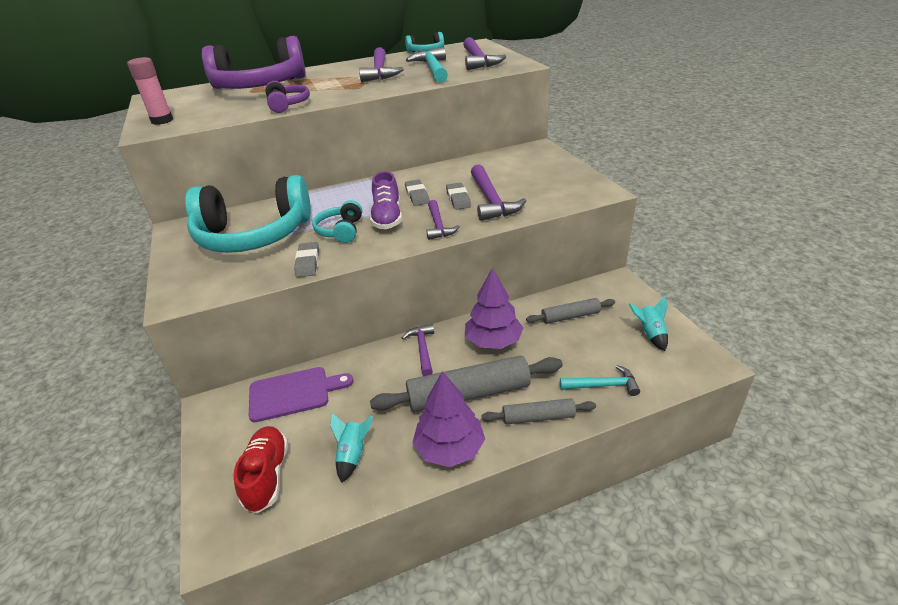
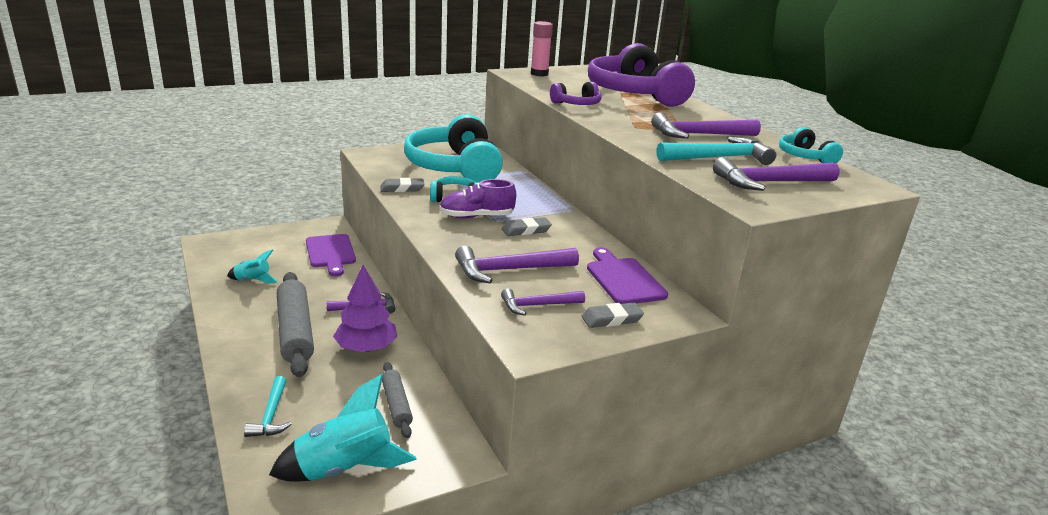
camera: 80 degrees right, 10 degrees down
red shoe [234,426,288,513] -> none
purple tree [412,371,485,467] -> none
purple hammer [427,200,460,240] -> purple hammer moved to [501,288,585,316]
grey eraser [446,183,471,210] -> grey eraser moved to [582,302,644,328]
grey rolling pin [482,398,596,424] -> none
turquoise rocket [629,296,668,351] -> turquoise rocket [269,374,417,482], size x1.89
none -> purple cutting board [587,247,668,304]

